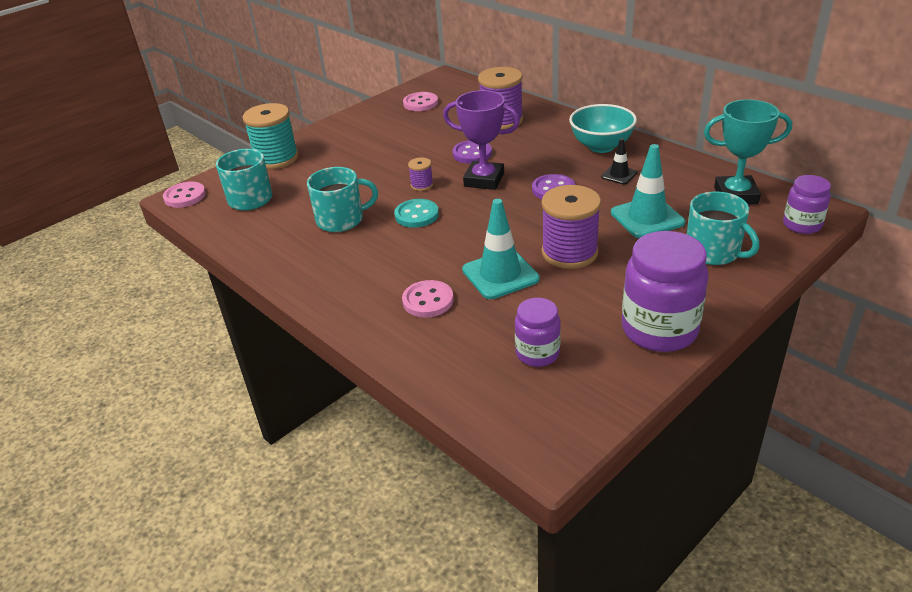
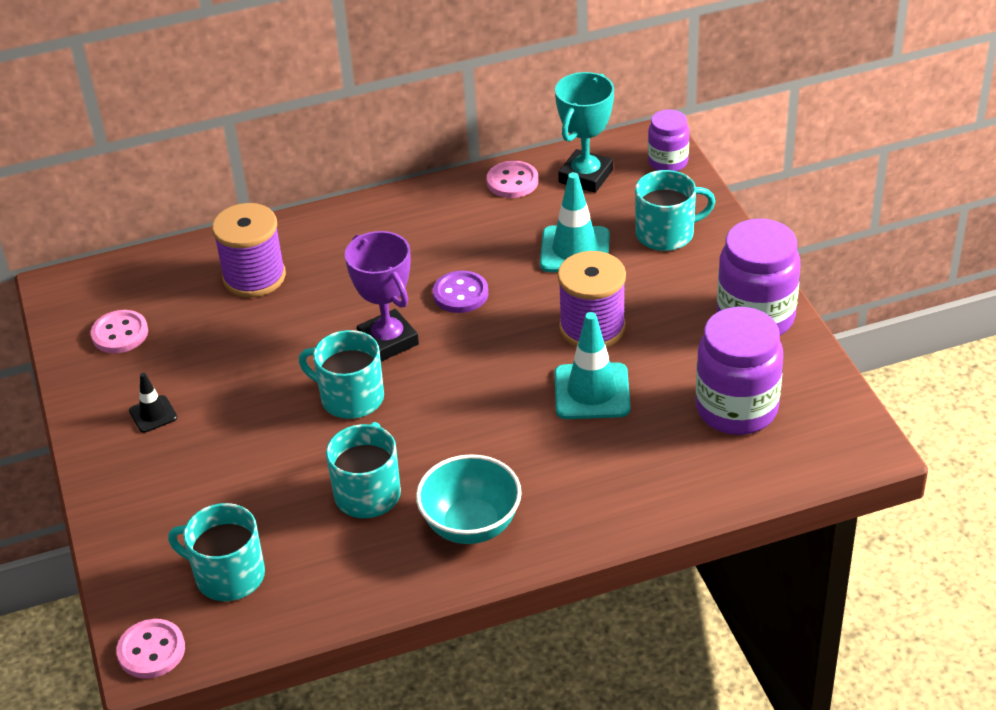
camera: 65 degrees left, 5 degrees up
turquoise spool [243,103,299,169] -> none
turquoise button [394,199,439,228] -> none
pink button [402,280,454,318] -> pink button moved to [487,161,538,198]
purple spool [408,158,433,191] -> turquoise mug [299,330,384,419]
purple trophy [443,90,520,190] -> purple trophy turned 75 degrees counterclockwise [345,231,419,361]
purple button [452,140,492,164] -> none
purple jar [515,298,561,367] -> purple jar [696,307,783,435], size x1.75
turquoise bowl [569,104,637,153] -> turquoise bowl moved to [416,454,522,544]
black traffic cone [601,138,637,184] -> black traffic cone moved to [129,373,177,433]

